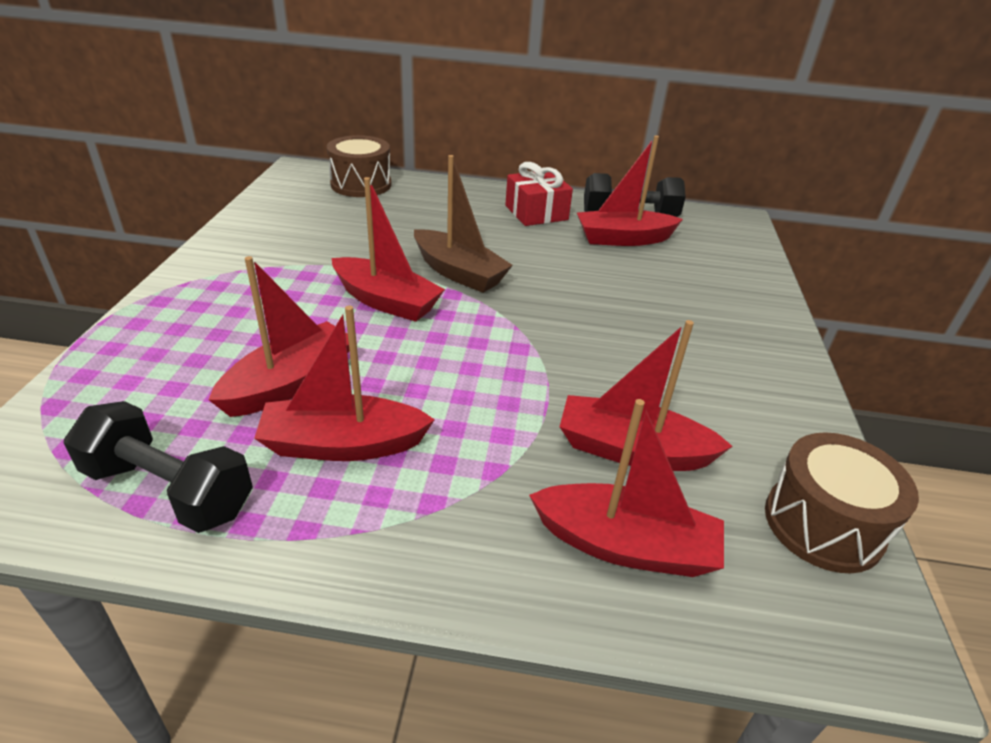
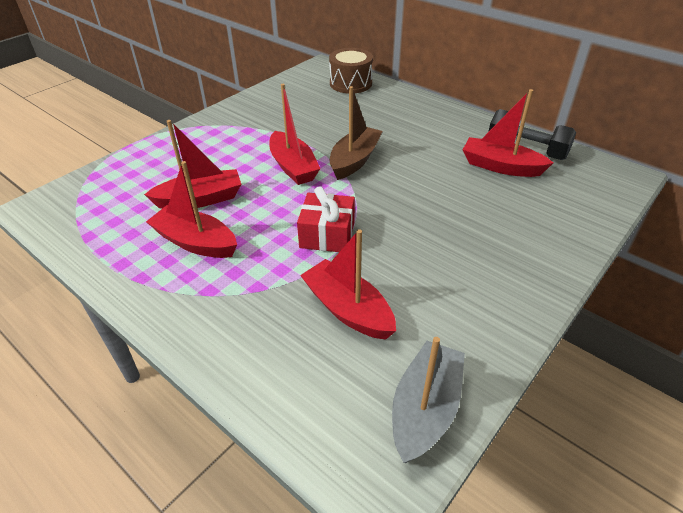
camera: 35 degrees right, 5 degrees up
black dumbbell [63,401,253,533] -> none
brown boat [414,155,513,293] -> brown boat turned 135 degrees counterclockwise [330,86,383,180]
red gift [505,162,573,226] -> red gift moved to [297,186,355,252]
red boat [529,399,724,577] -> none
brown drum [765,432,919,574] -> grey boat [392,337,465,463]

